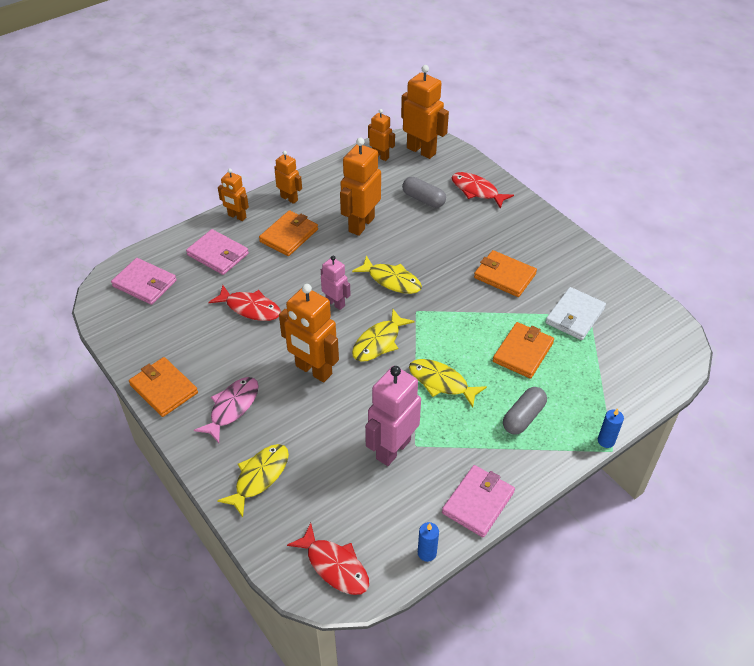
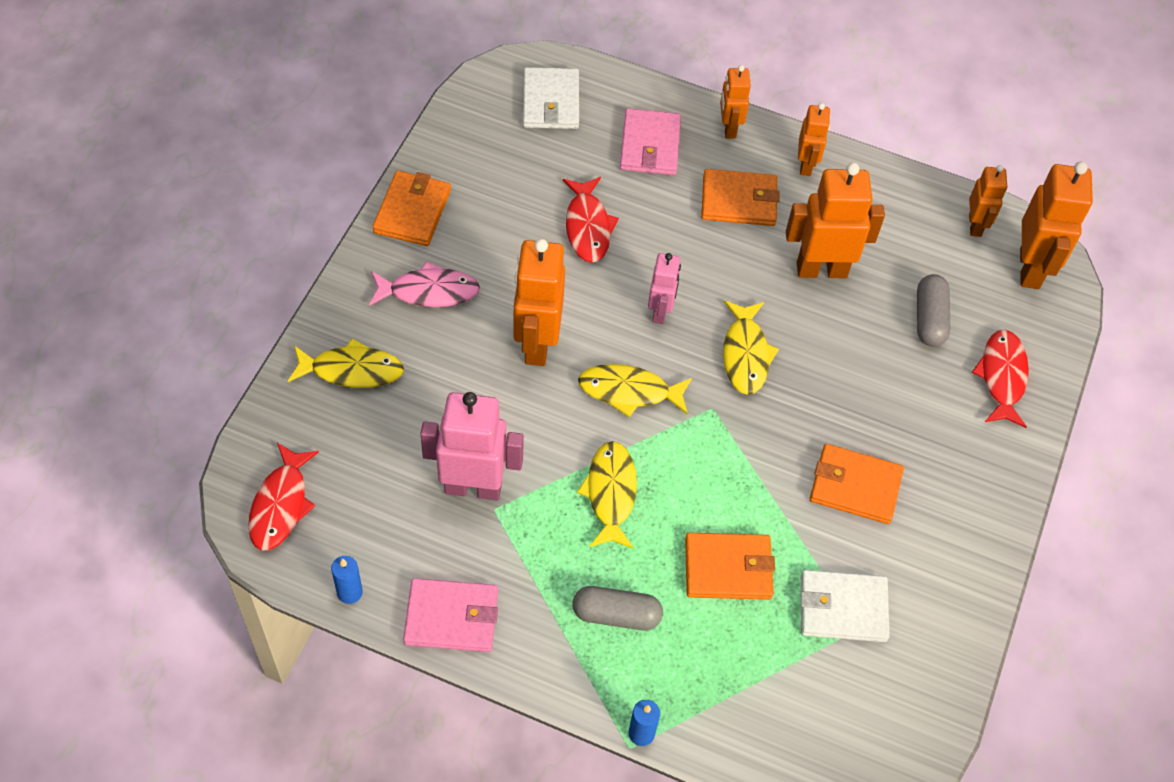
camera: 55 degrees right, 10 degrees up
pink wallet [111,258,177,305] -> white wallet [523,67,579,129]
orange wallet [474,250,537,297] -> orange wallet turned 75 degrees counterclockwise [810,444,904,524]

